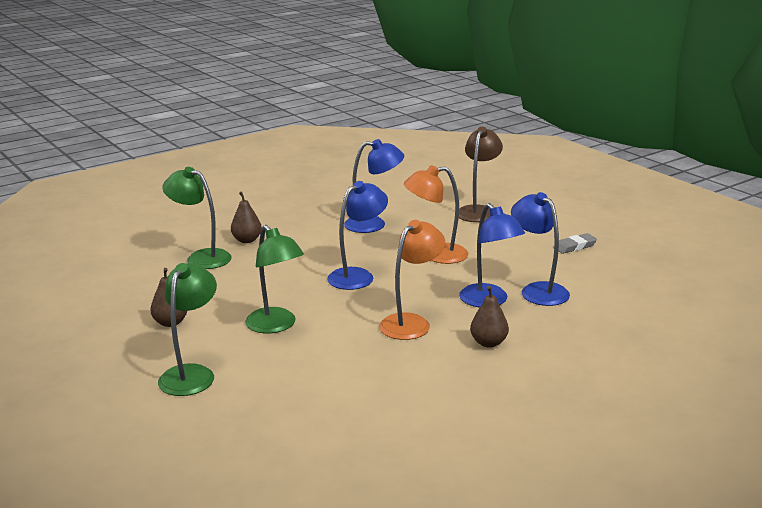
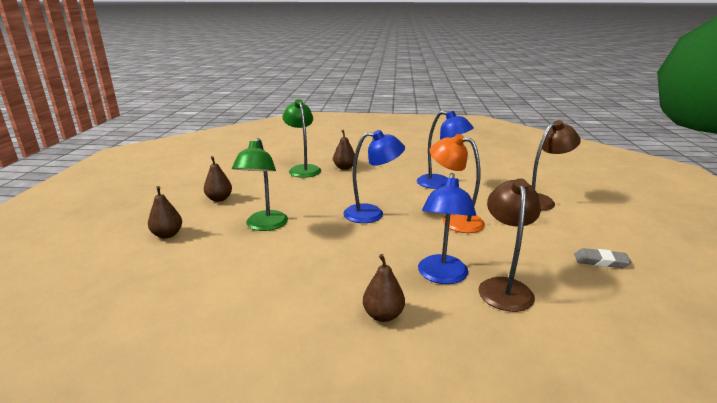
camera: 40 degrees right, 0 degrees up
green lamp [158,263,217,396] -> brown pear [148,186,182,238]
orange lamp [379,220,445,340] -> none
blue lamp [511,192,570,306] -> brown lamp [478,178,541,312]

